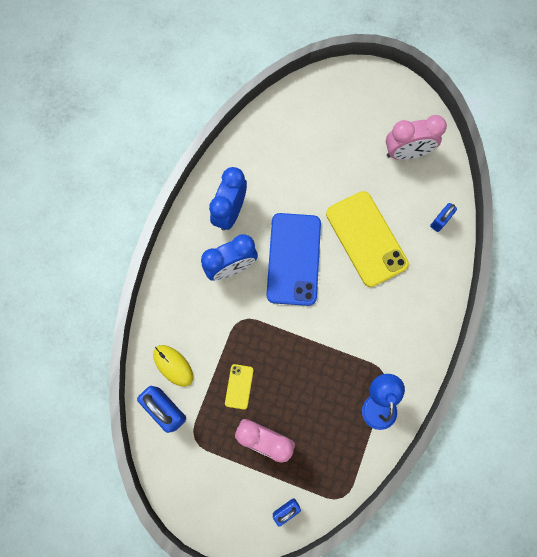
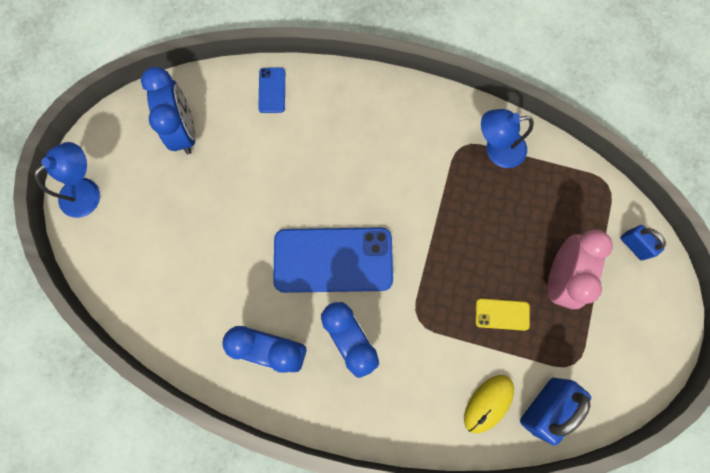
camera: 95 degrees left, 0 degrees up
yellow phone [326,191,409,287] -> none
pink clock [386,115,447,160] -> blue clock [141,67,196,154]
blue padlock [430,203,457,232] -> blue phone [258,67,285,113]
none -> blue lamp [34,142,100,218]

